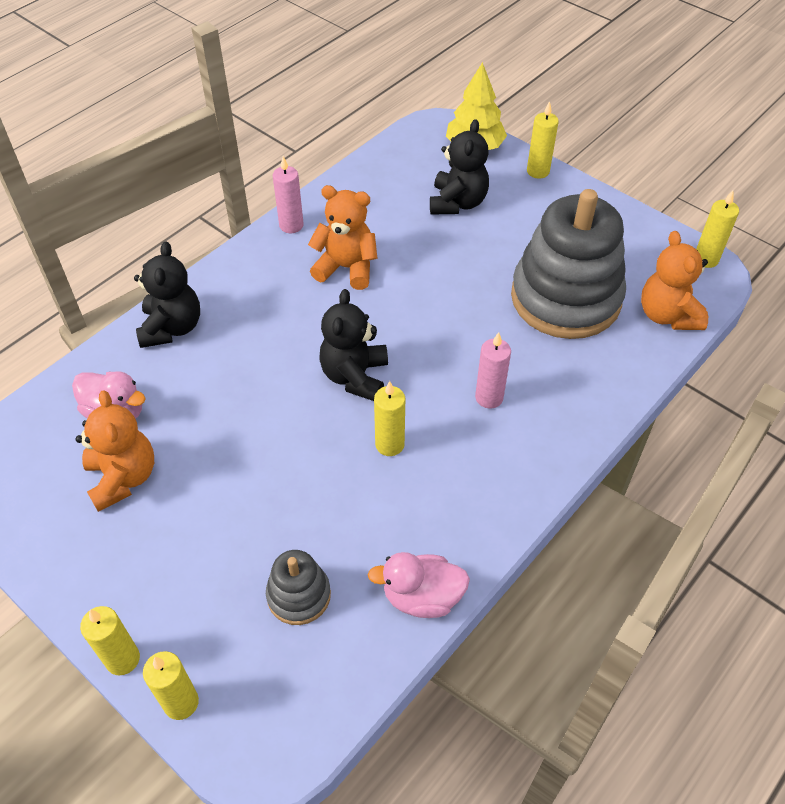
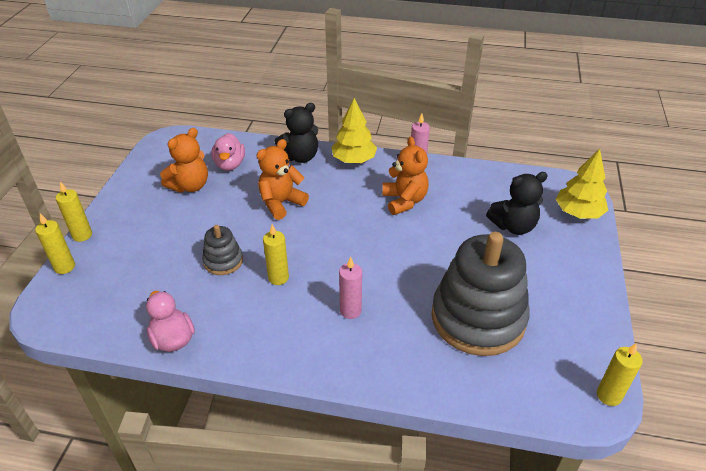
camera: 60 degrees right, 10 degrees down
grey stacking toy [266,550,331,625] -> grey stacking toy moved to [202,225,243,275]
black teddy bear [319,289,388,401] -> none
yellow candle [527,101,559,179] -> none
orange teddy bear [641,231,708,330] -> orange teddy bear moved to [256,139,309,220]
none -> yellow tree [331,98,377,163]

